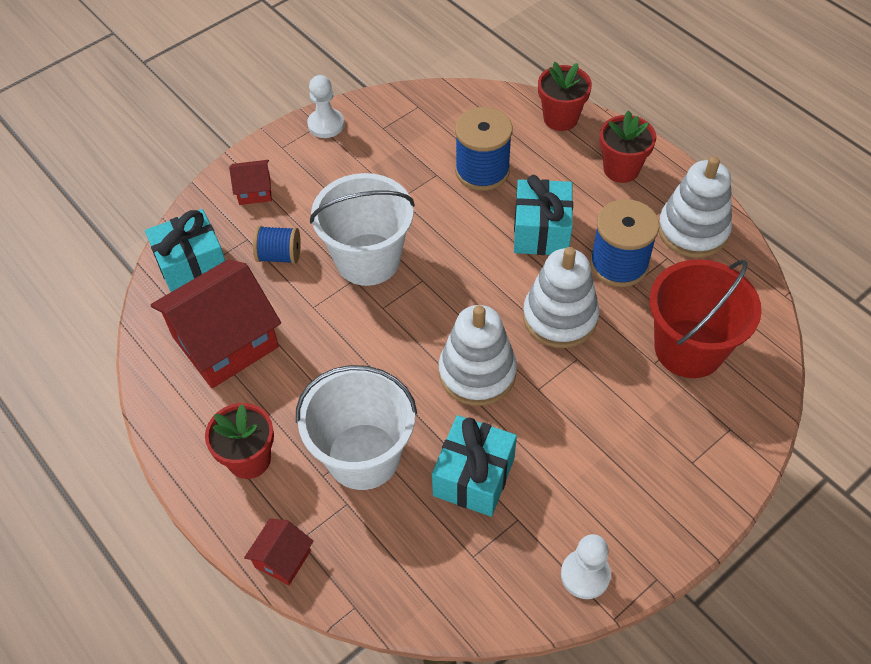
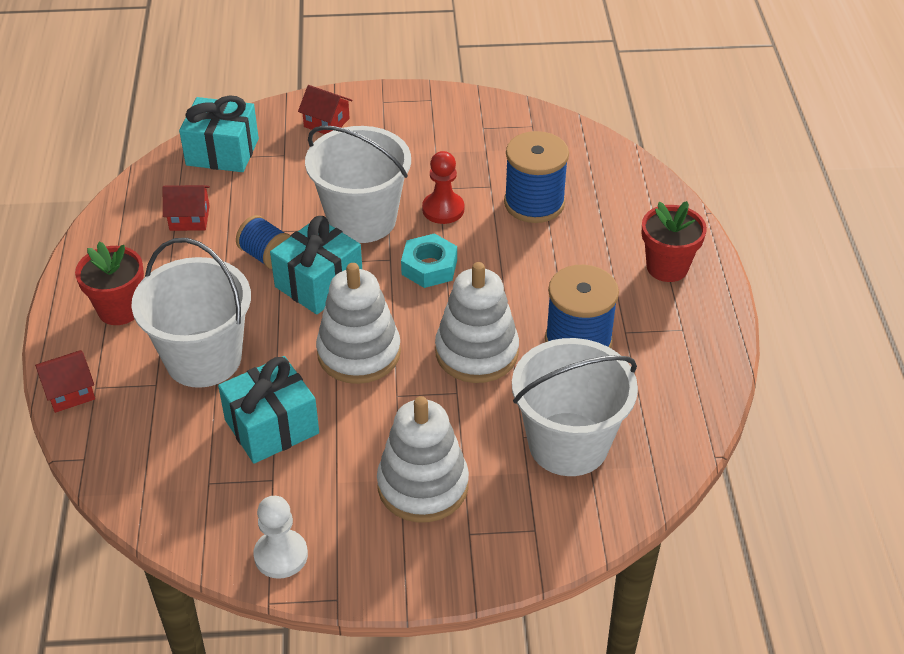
camera: 35 degrees right, 10 degrees down
red house [151,260,281,388] -> red house [163,185,210,231], size x0.46
blue spool [253,226,301,264] -> blue spool moved to [236,215,290,269]
white pawn [307,75,344,138] -> none
turquoise gift [514,175,573,255] -> turquoise gift moved to [270,216,362,315]
red flower pot [538,62,592,131] -> none
red bucket [649,259,762,378] -> white bucket [512,338,638,476]
white stacking toy [659,156,732,258] -> white stacking toy moved to [377,396,469,523]
none -> turquoise nut [401,233,457,288]
none -> red pawn [422,151,464,224]

